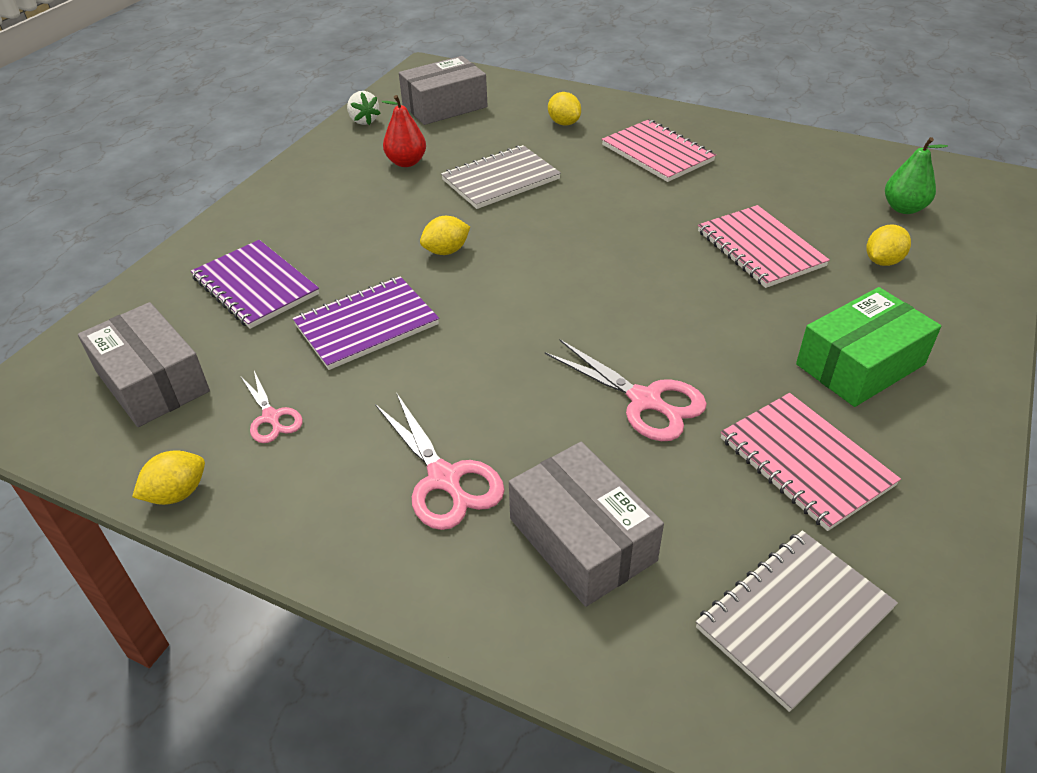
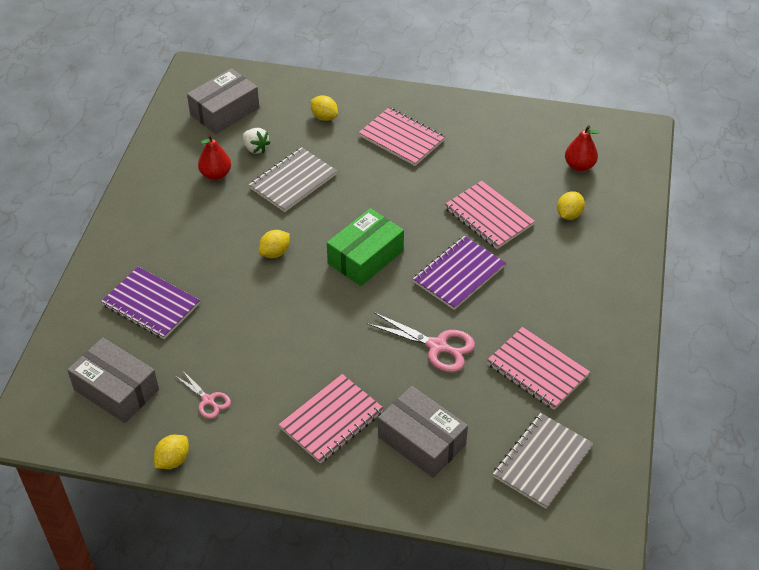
camera: 15 degrees left, 5 degrees up
purple notebook [293,277,439,370] -> purple notebook moved to [413,236,506,310]
white strawberry [347,91,381,125] -> white strawberry moved to [243,128,271,154]
pink scissors [375,394,505,530] -> pink notebook [278,374,384,464]
green box [796,287,941,407] -> green box moved to [327,208,404,286]
green pear [885,137,948,214] -> red pear [565,125,599,172]

